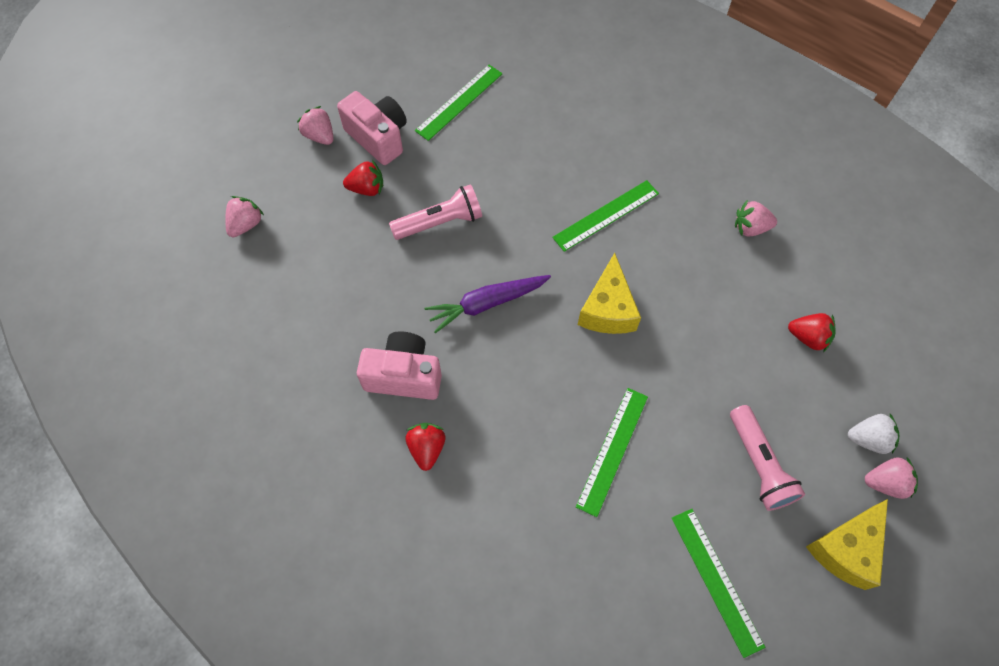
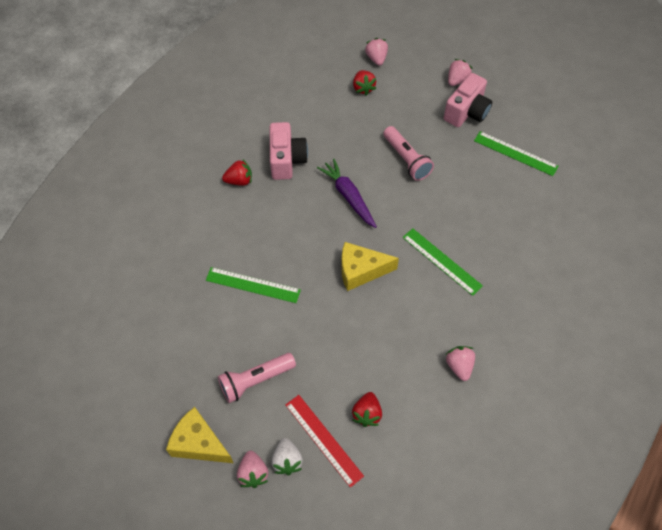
camera: 80 degrees right, 5 degrees down
pink strawberry [225,196,264,237] -> pink strawberry turned 120 degrees counterclockwise [365,38,388,66]
red strawberry [343,160,383,196] -> red strawberry moved to [353,70,376,96]
green ruler [672,509,765,658] -> none
none -> red ruler [286,395,364,488]

